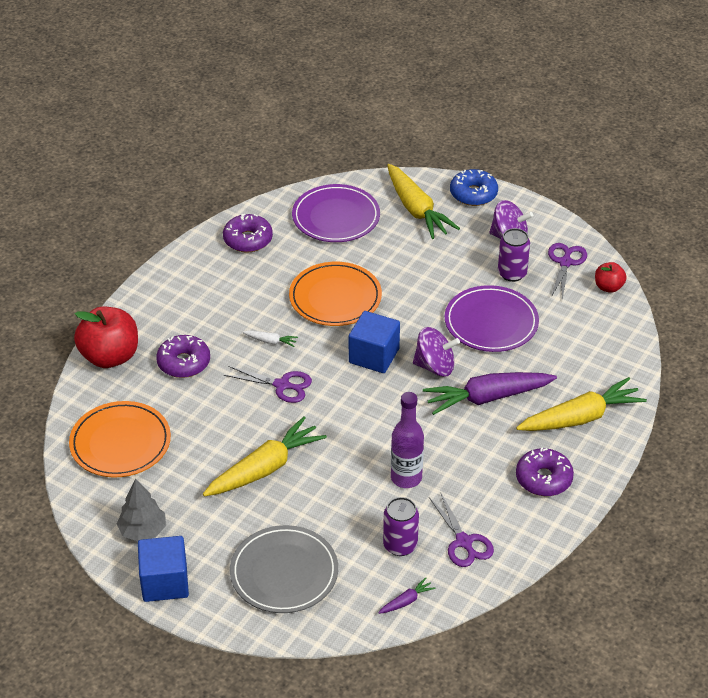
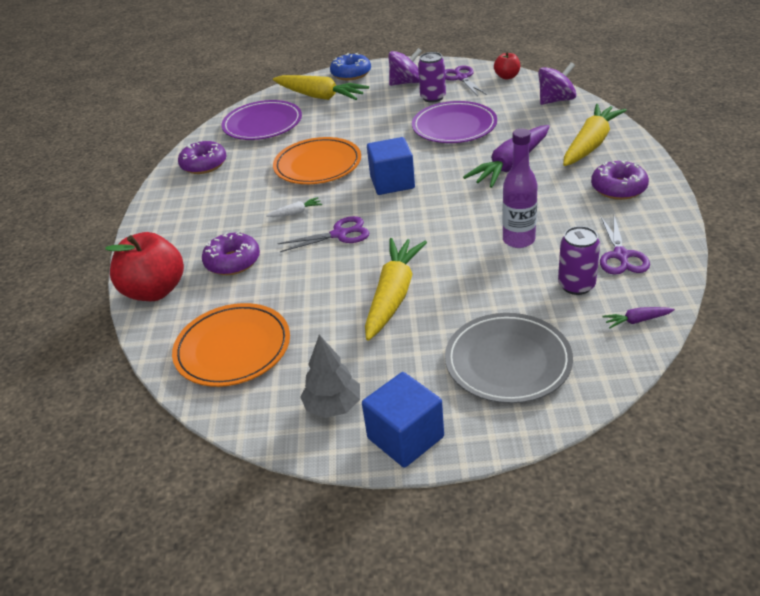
camera: 30 degrees left, 5 degrees down
purple carrot [378,577,436,614] -> purple carrot turned 120 degrees counterclockwise [603,307,675,328]
purple spinning top [413,327,460,377] -> purple spinning top moved to [538,62,577,105]
purple scissors [429,492,494,567] -> purple scissors turned 60 degrees clockwise [600,216,650,275]

